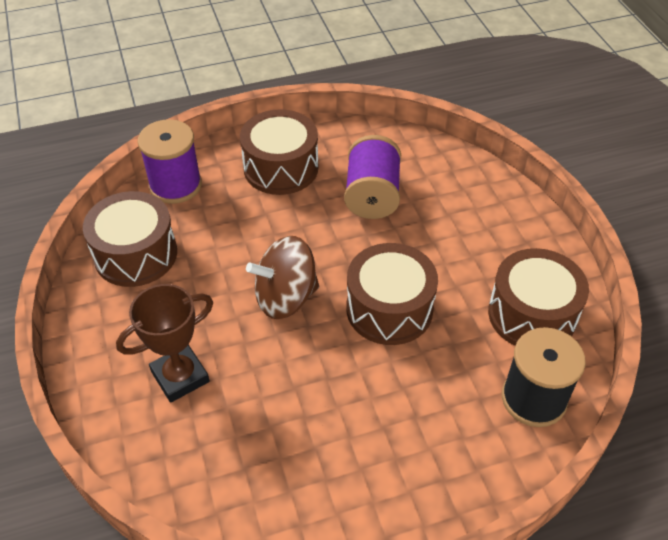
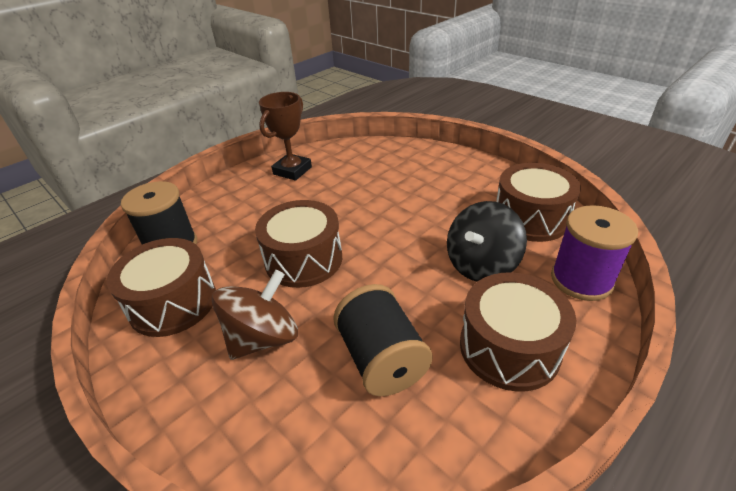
camera: 155 degrees right, 10 degrees down
brown trophy [116,284,213,403] -> brown trophy moved to [259,92,312,181]
brown spinning top [246,236,319,319] -> brown spinning top moved to [212,270,298,360]
purple spool [344,135,401,219] -> black spool [333,284,433,396]
none -> black spinning top [447,201,527,281]

